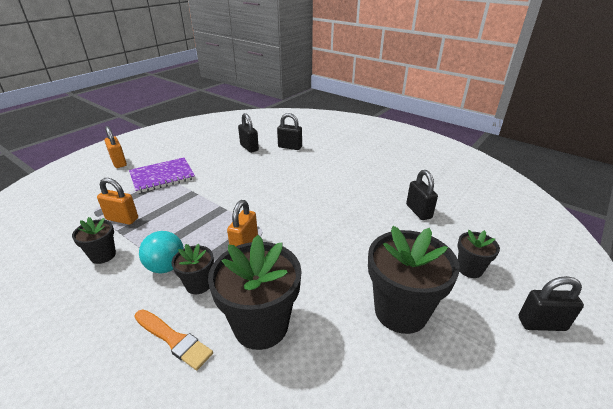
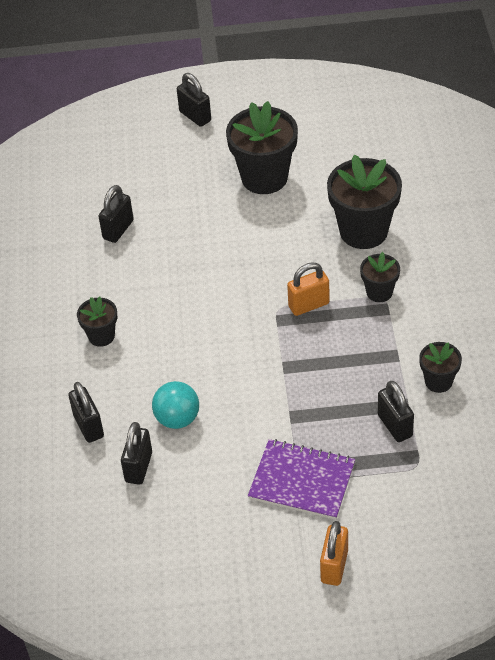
camera: 130 degrees left, 15 degrees up
orange padlock [97,178,138,225] -> black padlock [378,381,414,442]
orange brush [134,310,213,370] -> none
turquoise ball [139,231,184,273] -> turquoise ball moved to [152,381,199,429]
black flower pot [457,230,500,278] -> black flower pot moved to [77,297,117,347]

